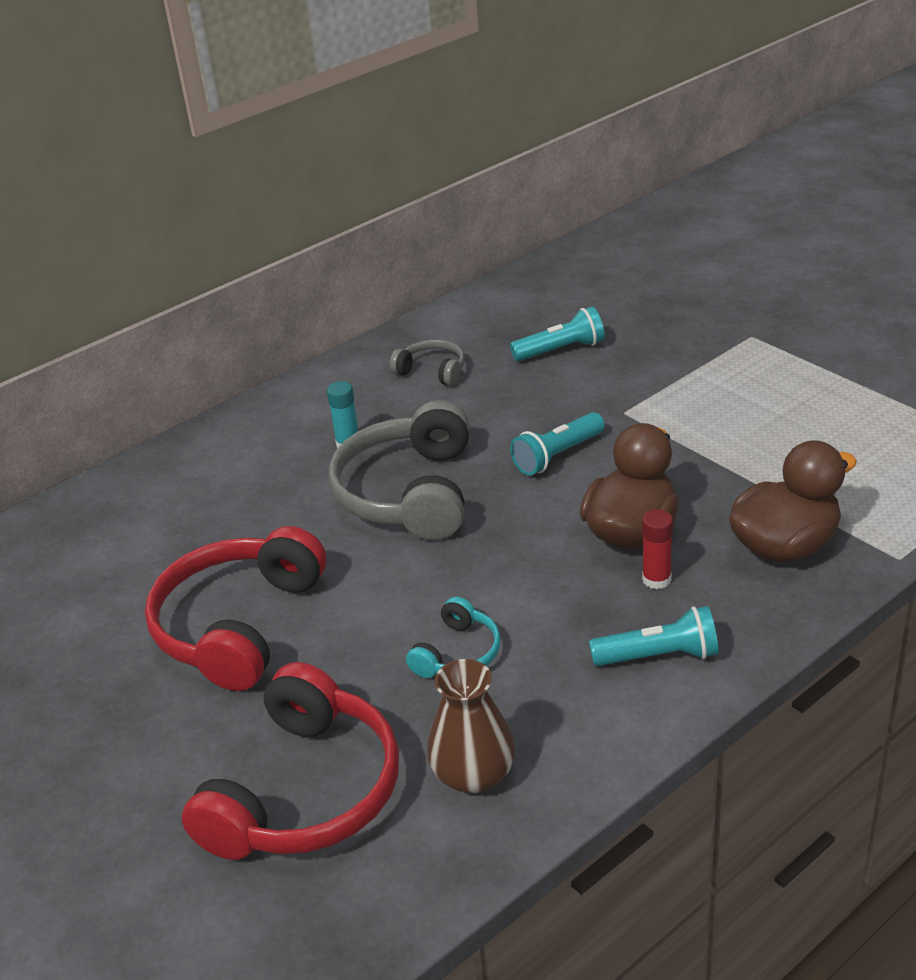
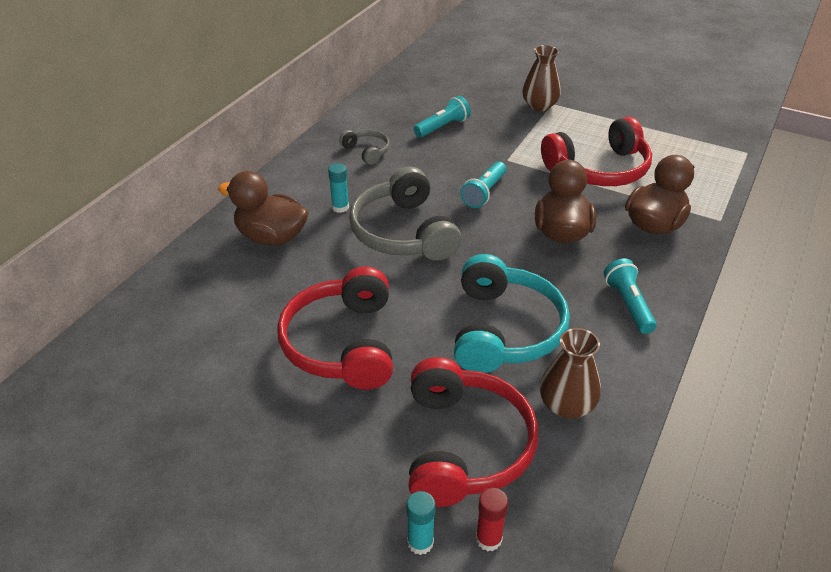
camera: 25 degrees left, 5 degrees up
grey headphones [390,339,465,386] -> grey headphones turned 45 degrees clockwise [339,130,390,165]
turquoise headphones [406,597,501,678] -> turquoise headphones [454,254,570,373], size x2.04
turquoise flashlight [589,606,718,666] -> turquoise flashlight turned 75 degrees counterclockwise [604,258,657,334]
red glue stick [642,509,673,590] -> red glue stick moved to [476,488,508,551]
none -> brown duck [218,171,309,246]
none -> turquoise glue stick [406,491,435,555]
none -> brown vase [522,45,561,111]
none -> red headphones [541,117,652,186]

